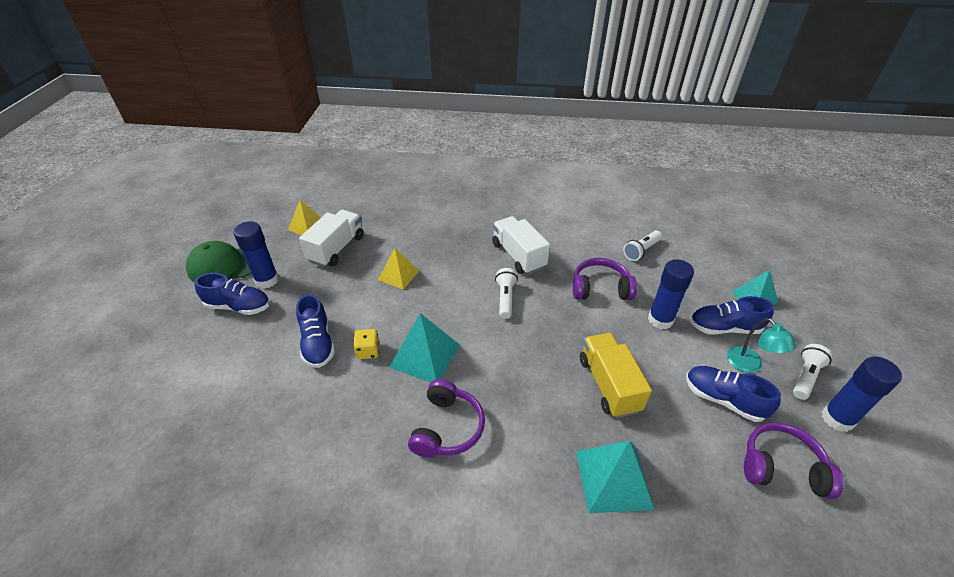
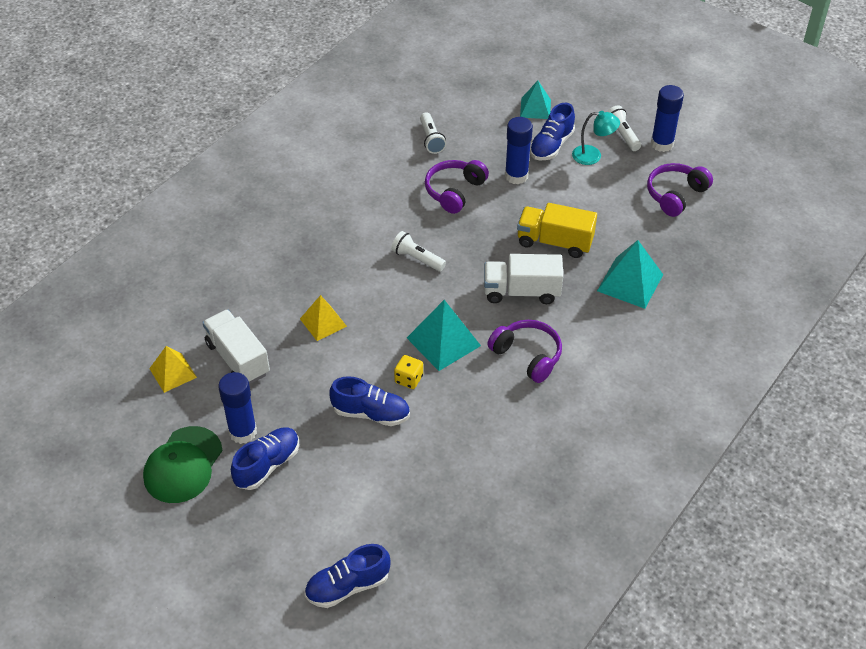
camera: 60 degrees left, 5 degrees up
white truck [492,216,550,274] -> white truck moved to [484,254,563,304]
blue shoe [686,366,781,422] -> blue shoe moved to [305,544,391,608]

